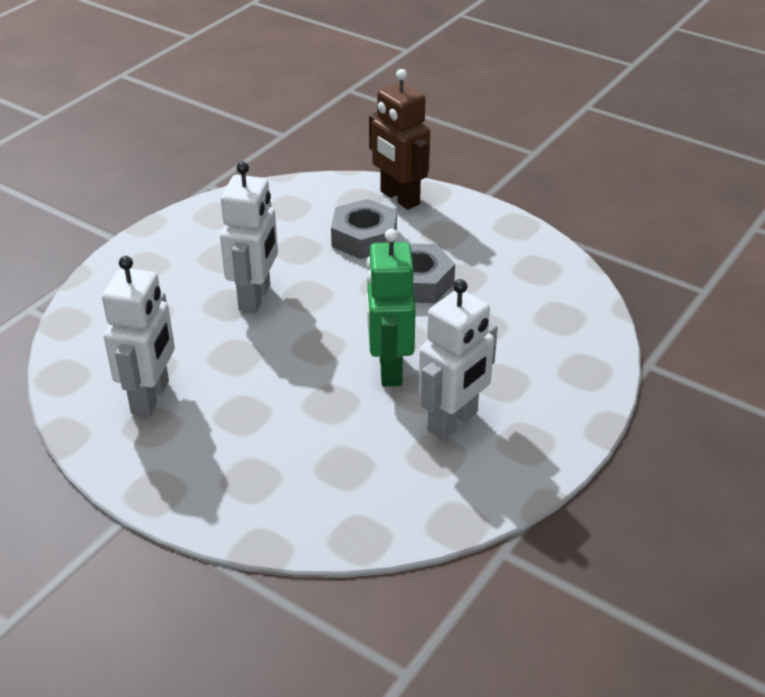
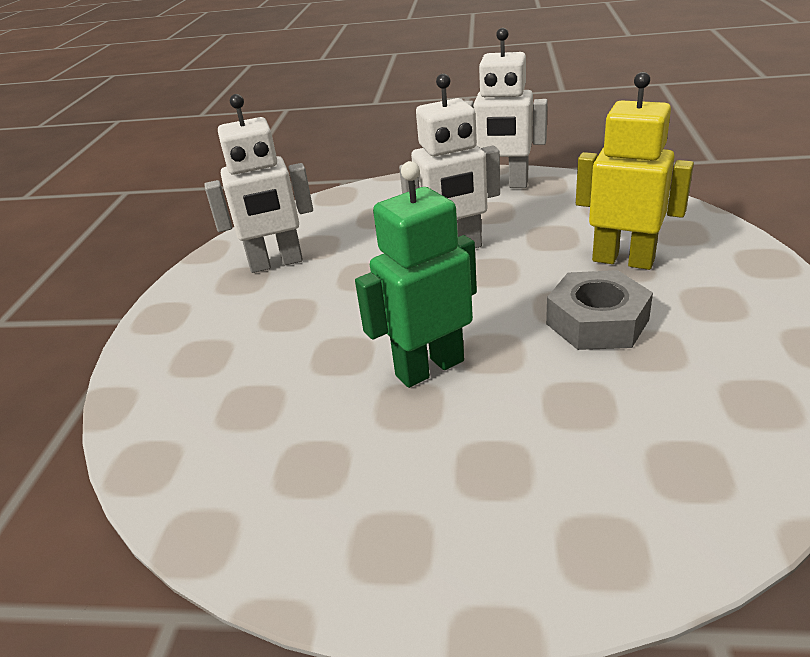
camera: 65 degrees right, 5 degrees down
grey nut [331,199,397,259] -> yellow robot [576,72,694,270]
brown robot [369,69,430,210] -> none
white robot [418,279,498,440] -> white robot moved to [465,28,548,188]

